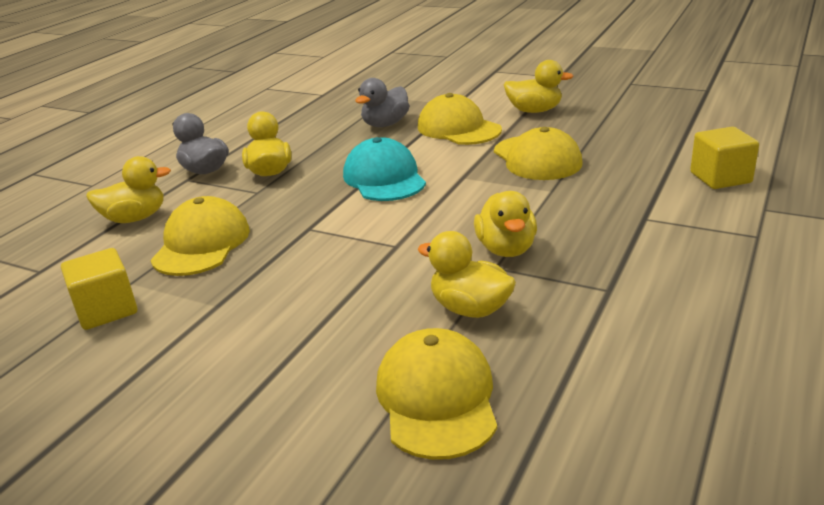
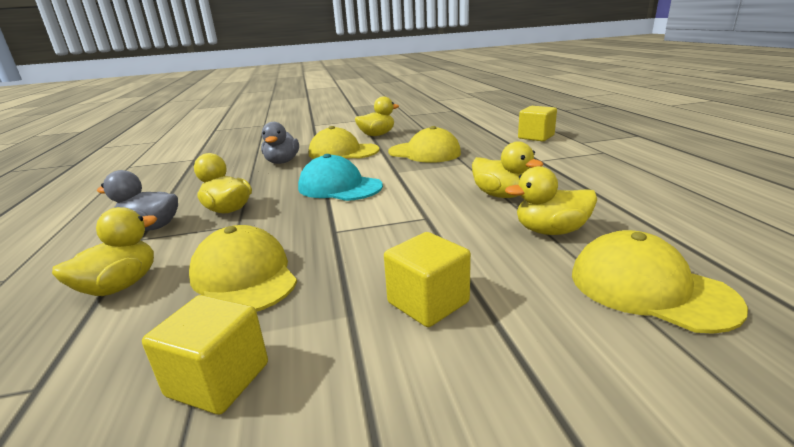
camera: 40 degrees left, 5 degrees down
none -> yellow cube [384,232,471,327]

